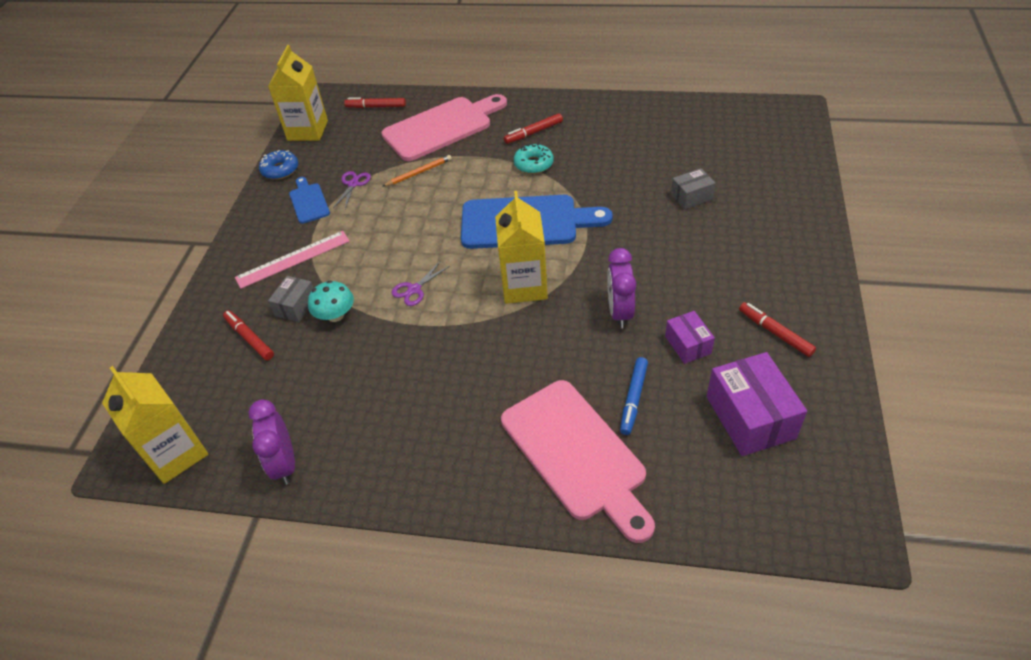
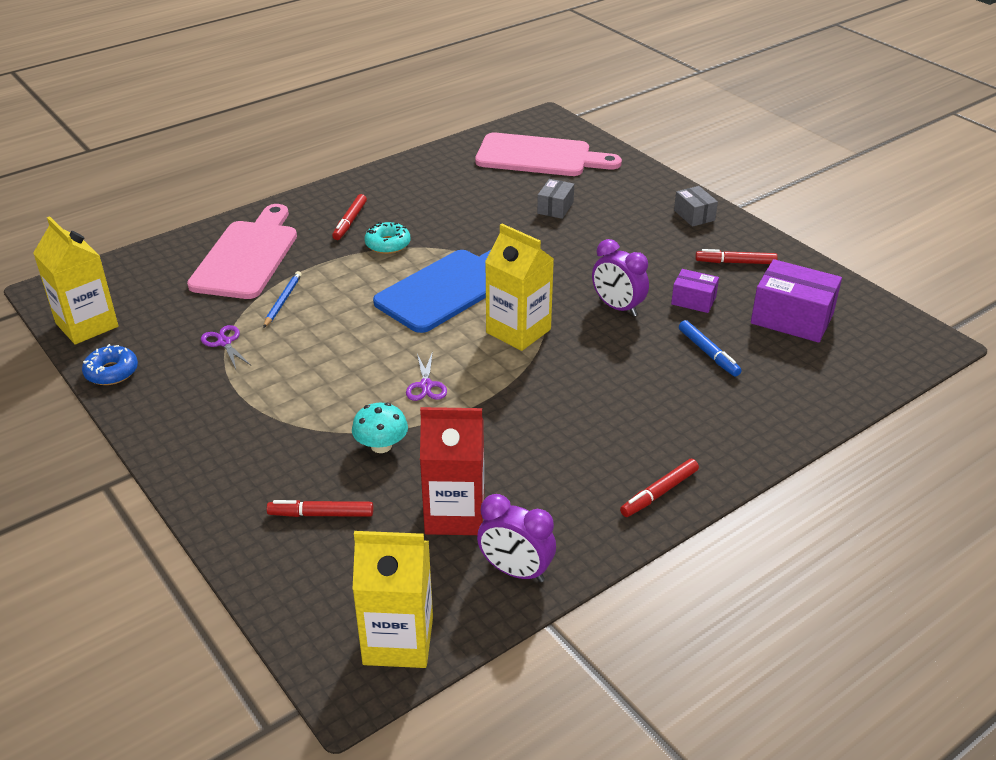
camera: 50 degrees left, 10 degrees down
pink ruler [235,231,350,289] -> none
grey box [268,276,314,322] -> grey box moved to [674,186,718,227]
blue cutting board [289,177,330,224] -> none
red marker [344,97,406,108] -> red marker moved to [620,459,699,517]
orange pencil [383,155,452,186] -> blue pencil [263,271,302,328]
pink cutting board [501,380,655,543] -> pink cutting board moved to [475,133,622,176]
none -> red carton [420,407,484,535]

